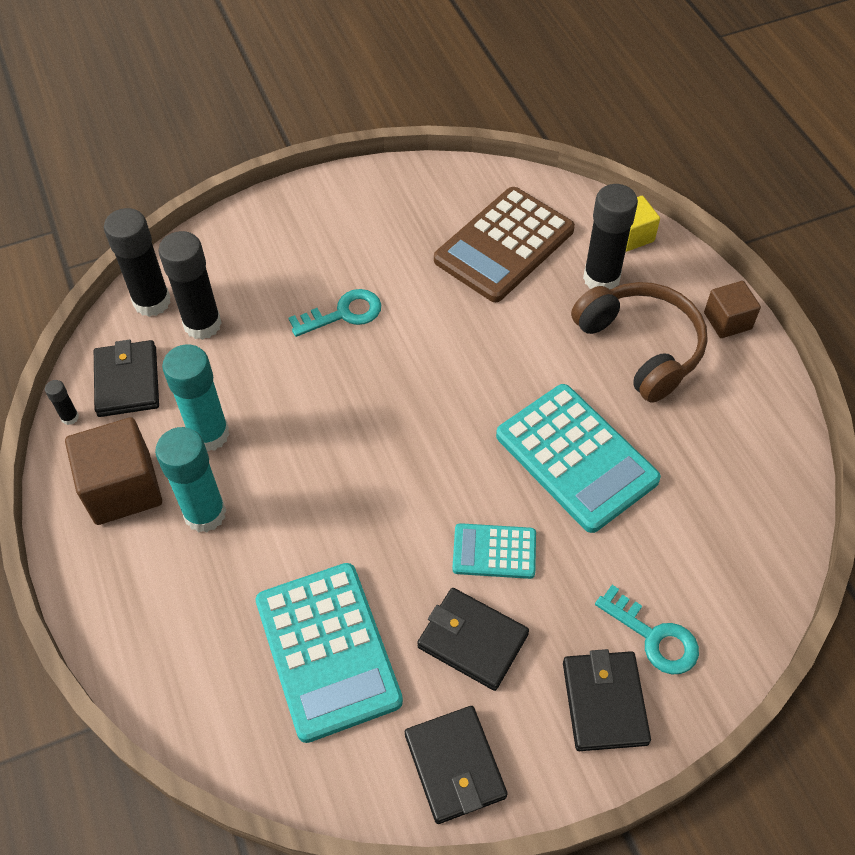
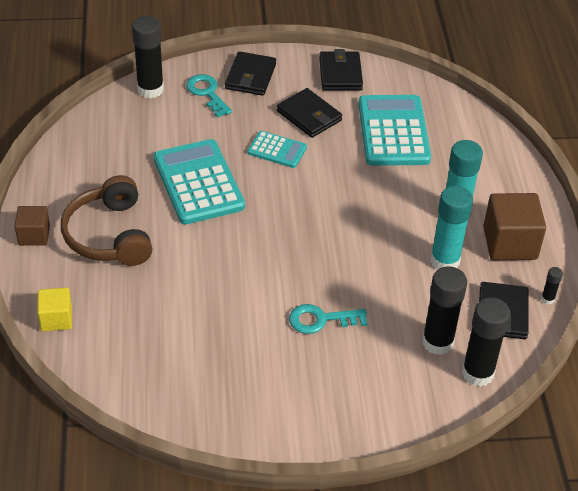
camera: 165 degrees left, 10 degrees down
brown calculator [434,187,575,302] -> none
black glue stick [583,184,638,289] -> black glue stick moved to [132,16,164,98]

